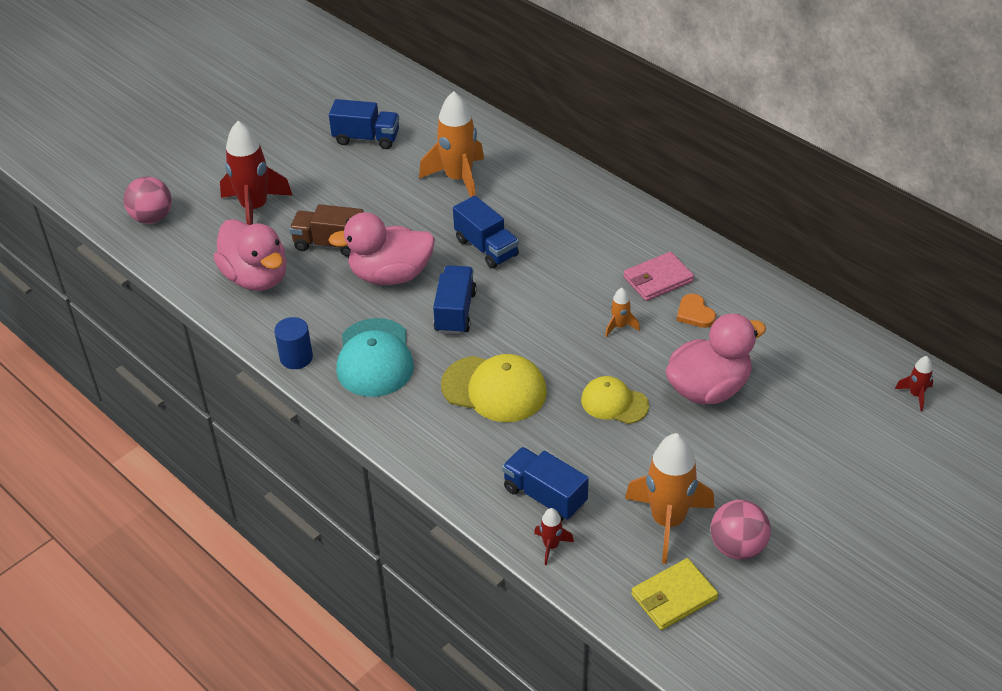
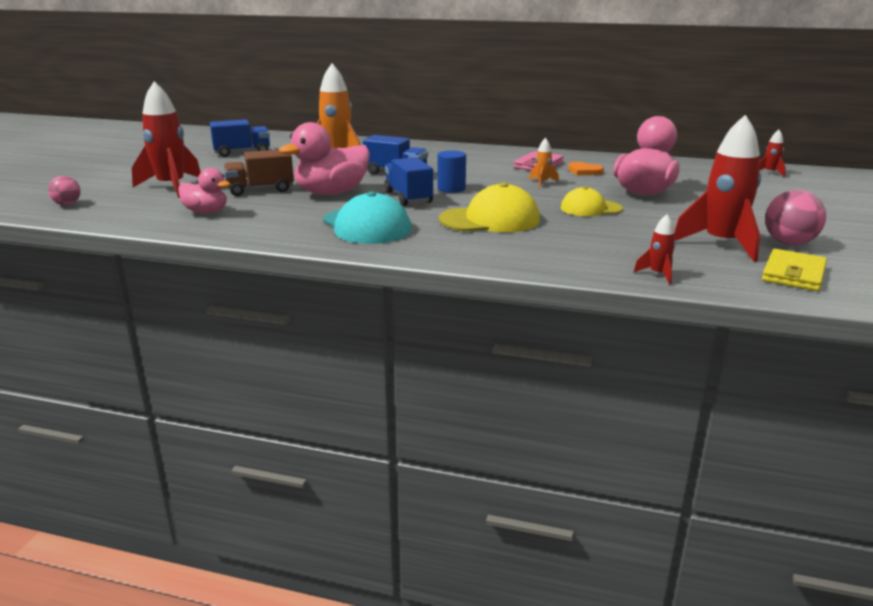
camera: 30 degrees left, 20 degrees down
pink ball [124,176,172,224] -> pink ball [48,176,81,205], size x0.62
pink duck [213,219,287,291] -> pink duck [178,168,230,214], size x0.59
blue cylinder [274,317,313,369] -> blue cylinder moved to [437,150,466,193]
blue truck [502,447,589,521] -> none
orange rocket [625,433,715,564] -> red rocket [674,115,761,262]

